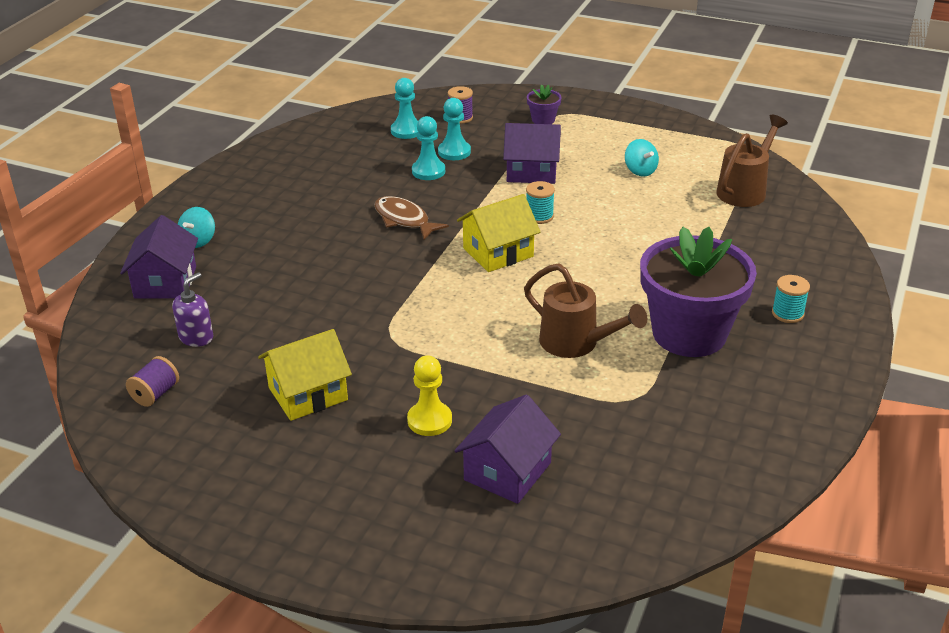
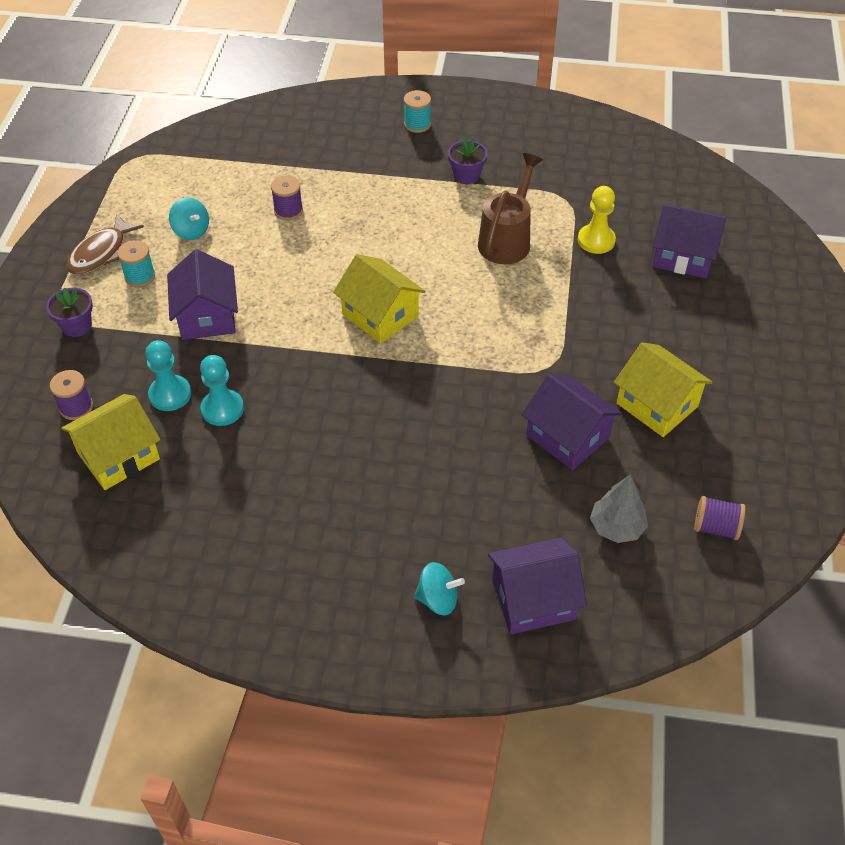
camera: 105 degrees left, 15 degrees up
purple soap dispenser [172,272,213,347] -> grey tree [590,474,648,543]
brown fish [374,196,449,240] -> brown fish moved to [66,214,144,275]
turquoise pawn [391,78,418,139] -> yellow house [61,394,160,490]
yellow pawn [407,355,452,436] -> yellow pawn moved to [578,186,616,254]
turquoise spool [526,181,555,224] -> turquoise spool moved to [117,240,155,287]
turquoise spinning top [625,139,659,177] -> turquoise spinning top turned 90 degrees clockwise [169,197,209,240]
purple flower pot [640,227,757,357] -> purple flower pot [448,138,487,184], size x0.41
brown watering can [716,115,788,207] -> none
none -> purple spool [271,175,303,220]
none -> purple house [521,374,622,470]

